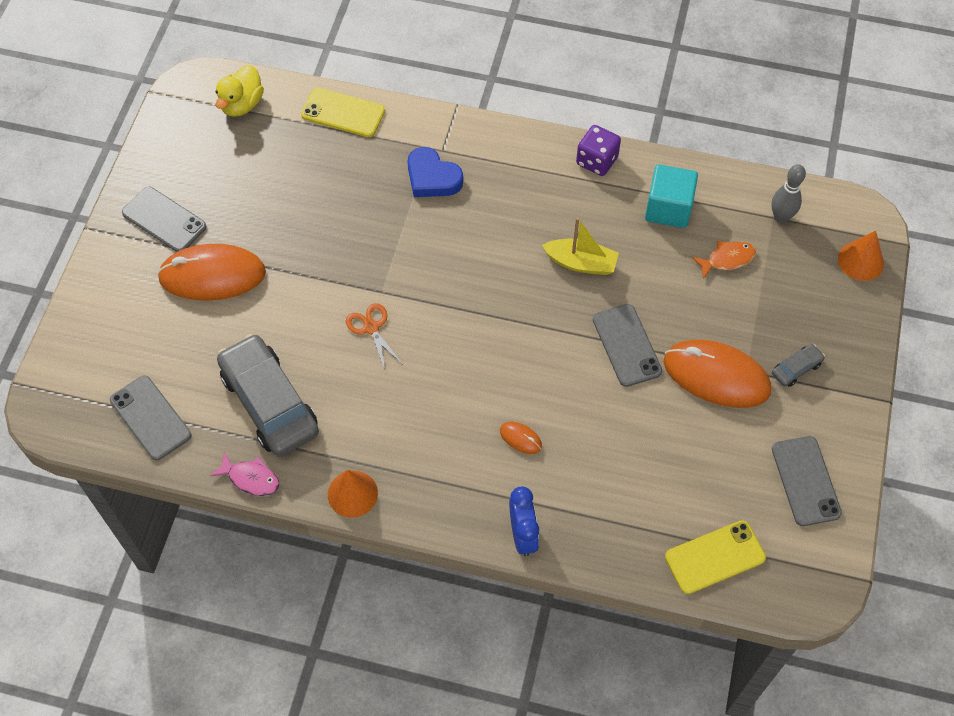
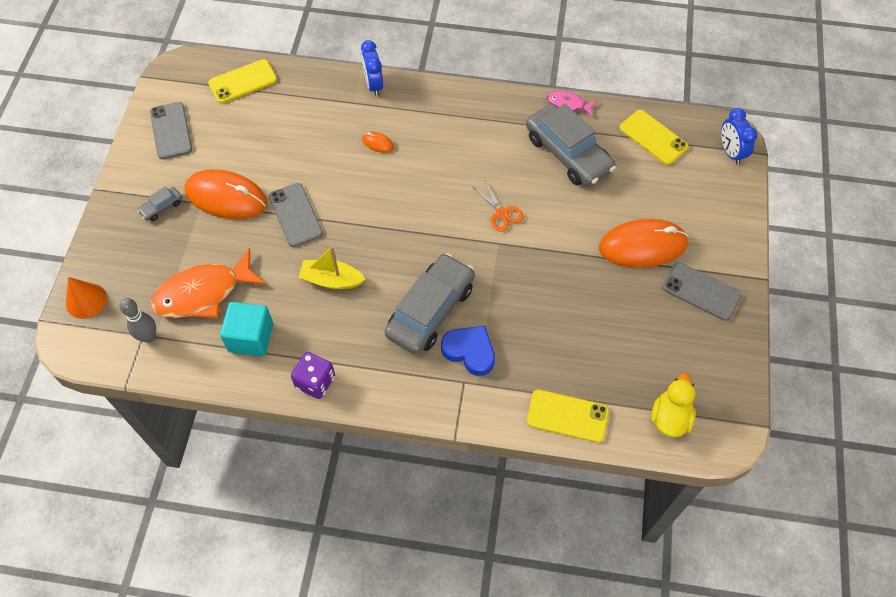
camera: 175 degrees right, 0 degrees up
grey phone [110,376,191,460] -> yellow phone [620,110,688,165]
orange cone [328,470,378,518] -> none
orange fish [692,241,756,279] -> orange fish [151,248,266,318], size x1.99
none -> grey car [384,253,475,355]
none -> blue clock [721,108,757,165]

